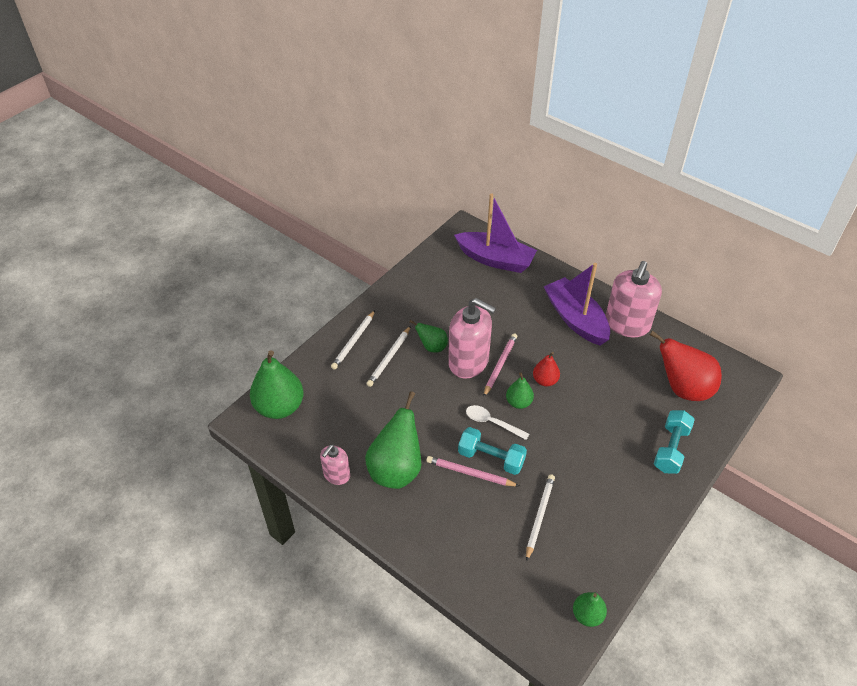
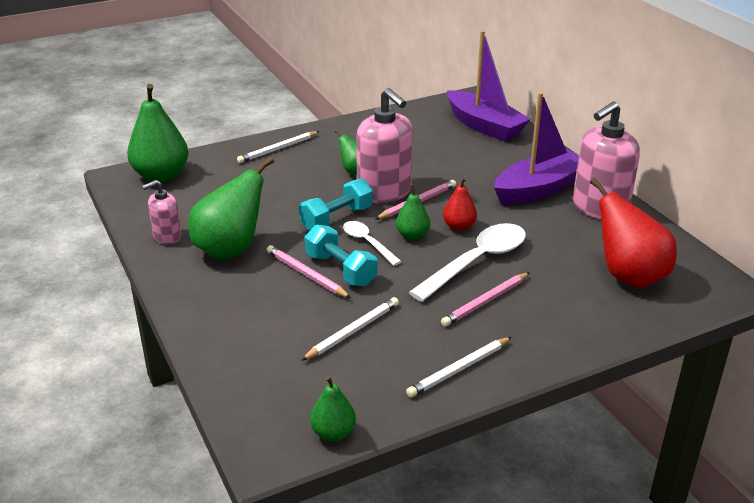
camera: 25 degrees right, 15 degrees down
white pencil [366,326,411,387] -> white pencil moved to [406,337,512,398]
purple boat [544,263,610,346] -> purple boat turned 60 degrees clockwise [494,92,579,205]
turquoise dumbbell [654,410,695,474] -> turquoise dumbbell moved to [299,179,373,231]
none -> white spoon [409,223,526,302]
none -> pink pencil [441,272,530,327]

